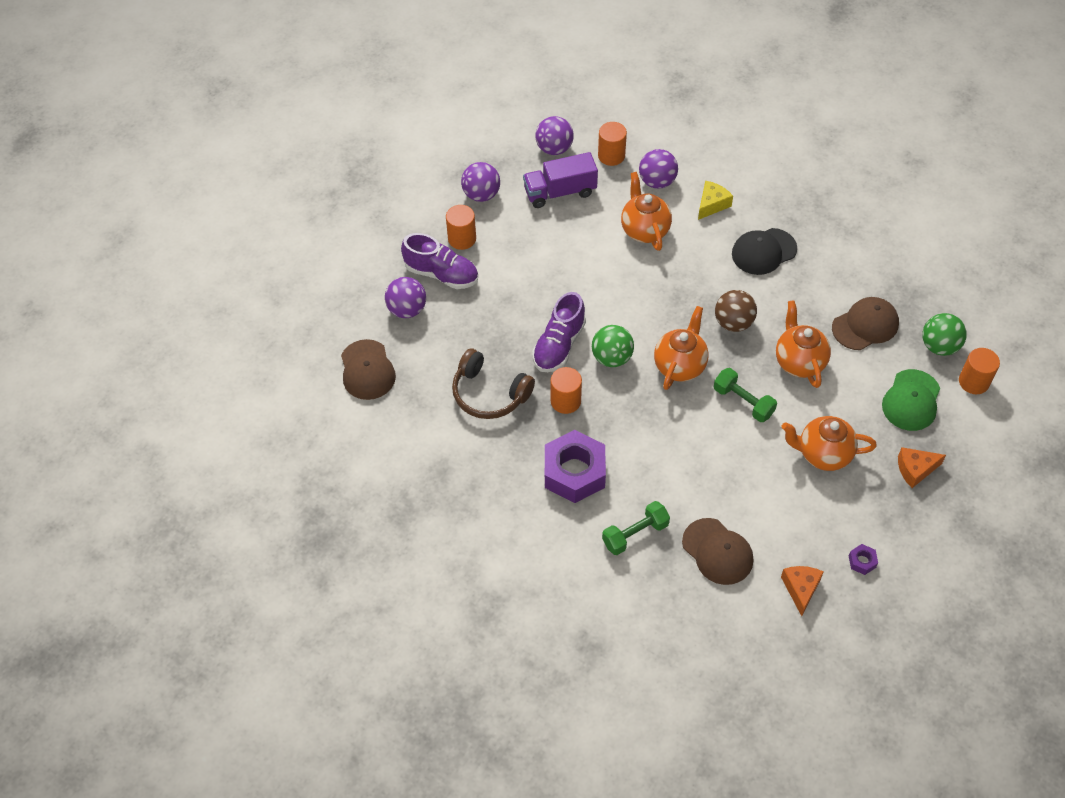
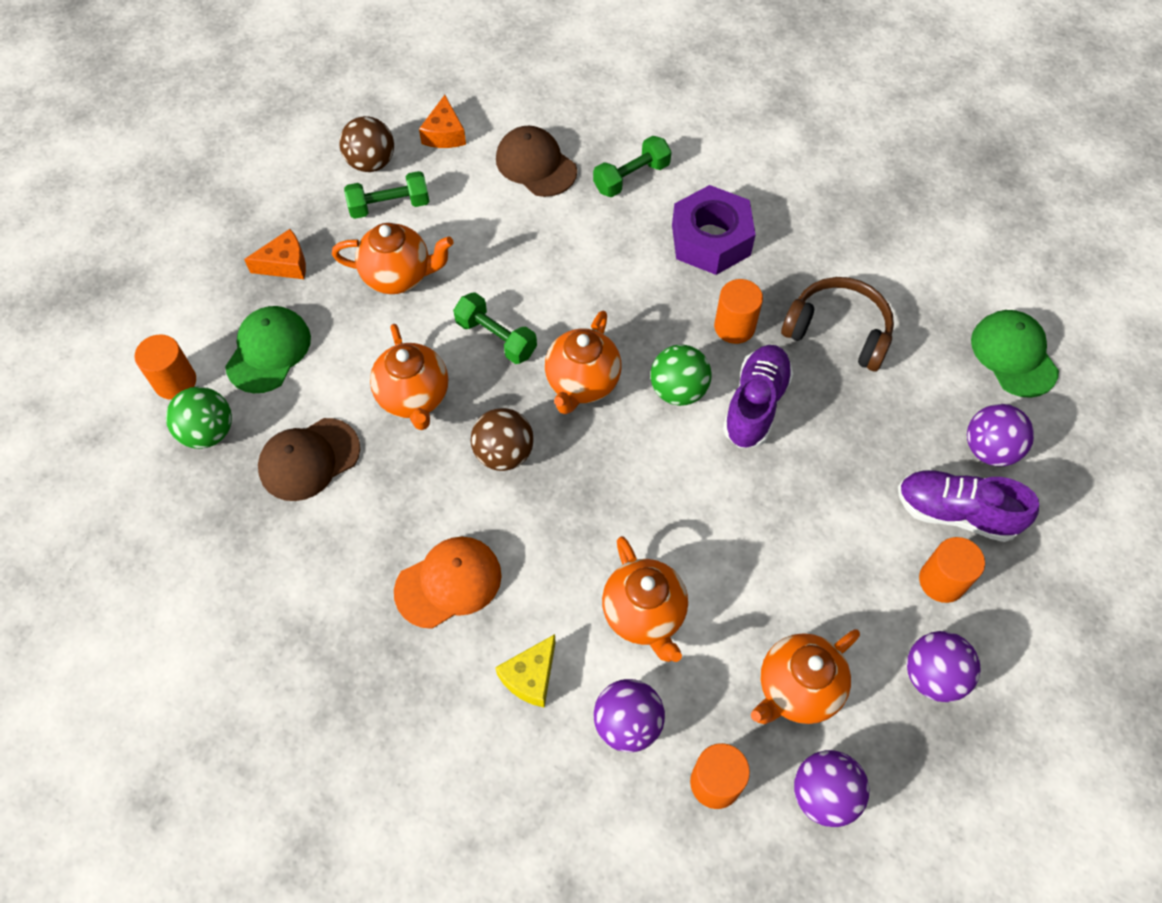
camera: 175 degrees right, 5 degrees up
brown cap [341,339,396,400] -> green cap [971,310,1059,398]
purple truck [523,152,598,208] -> orange teapot [751,629,860,724]
black cap [732,228,797,275] -> orange cap [394,537,502,629]
purple nut [849,544,878,575] -> brown ball [339,116,394,172]
none -> green dumbbell [344,171,430,219]

